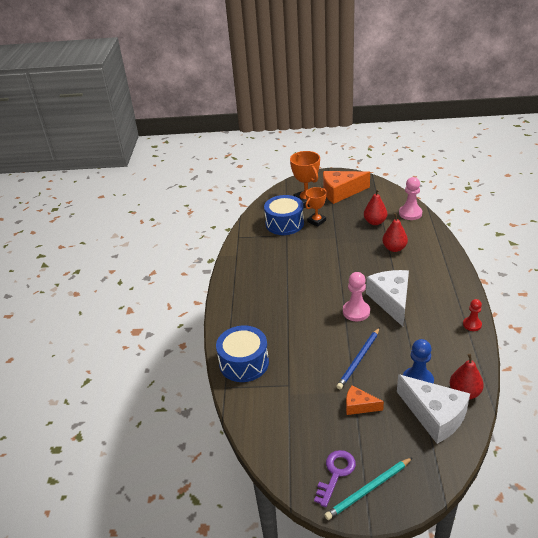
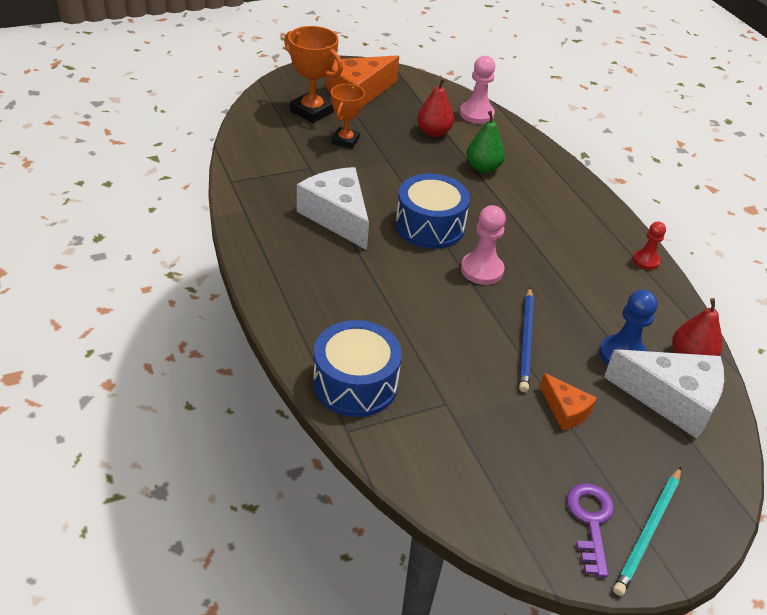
camera: 30 degrees left, 5 degrees up
blue drum [264,195,304,235] -> blue drum moved to [396,174,470,249]
orange cheese [346,386,384,415] -> orange cheese turned 120 degrees counterclockwise [540,373,597,431]
white cheese [366,270,409,327] -> white cheese moved to [297,167,369,250]
red pear [382,213,408,252] -> green pear [466,111,505,173]

